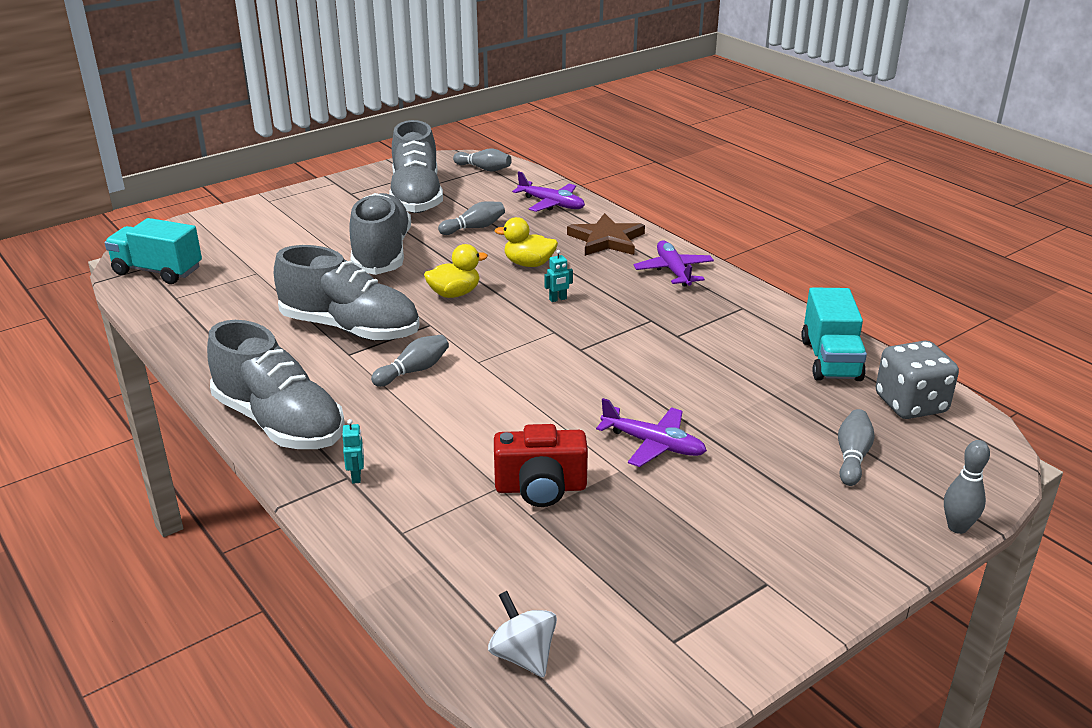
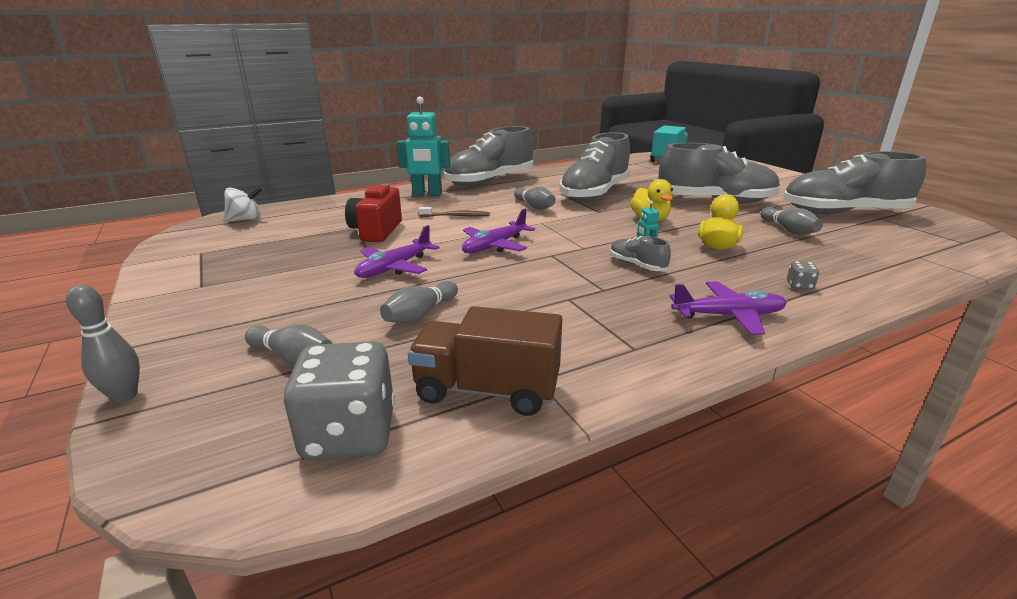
camera: 100 degrees right, 5 degrees down
turquoise robot [342,419,364,484] -> turquoise robot [397,97,450,196], size x2.28
grey bowling pin [453,148,512,172] -> grey bowling pin moved to [380,281,458,323]
purple plane [512,171,585,212] -> purple plane moved to [462,209,535,253]
brown star [567,213,645,256] -> grey dice [787,261,819,290]
turquoise truck [801,287,867,381] -> brown truck [408,306,562,416]
none -> brown toothbrush [419,207,490,217]
none -> grey shoe [610,236,671,271]

